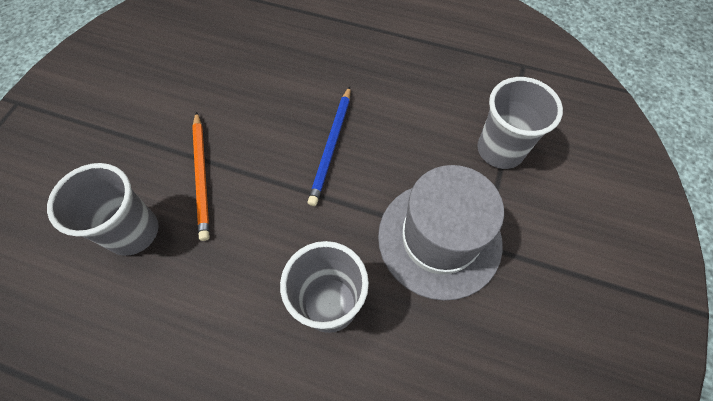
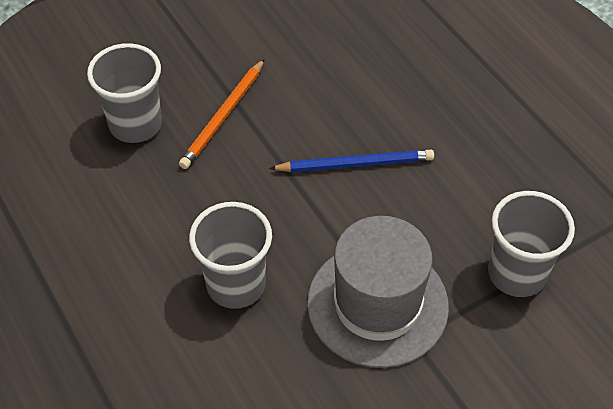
camera: 40 degrees right, 10 degrees down
blue pencil [308,86,350,206] -> blue pencil turned 150 degrees counterclockwise [269,150,434,172]

